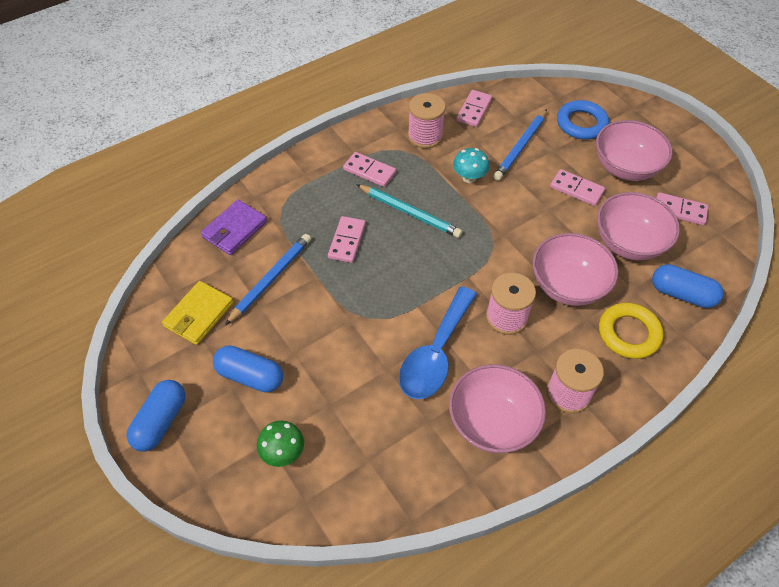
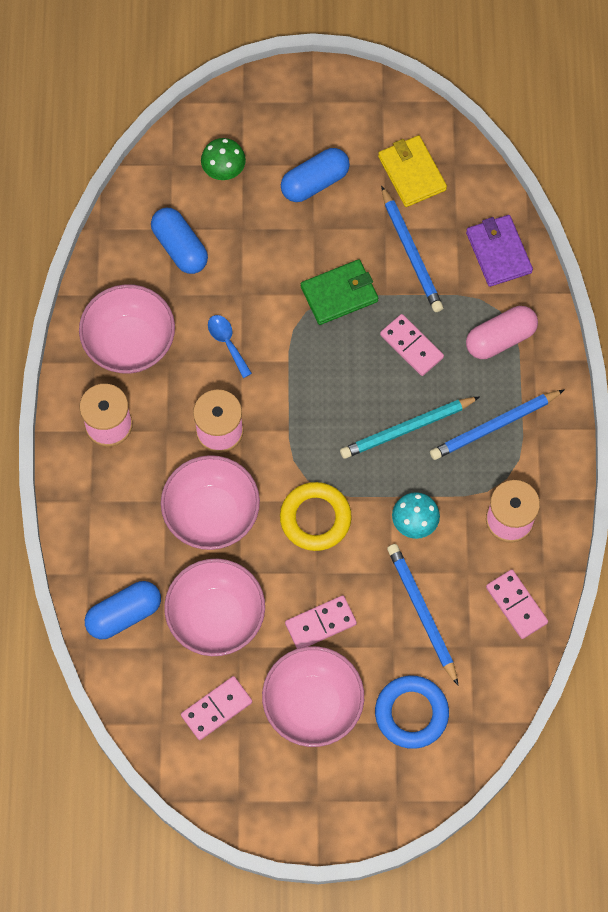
camera: 125 degrees right, 15 degrees up
blue capsule [126,380,186,452] -> blue capsule moved to [151,208,208,274]
pink domino [343,152,396,187] -> blue pencil [430,389,565,460]
blue spoon [399,286,477,399] -> blue spoon [208,315,252,378], size x0.47
yellow ring [599,303,663,359] -> yellow ring moved to [280,482,352,551]
none -> green wallet [301,259,378,325]
none -> pink capsule [466,306,538,359]

